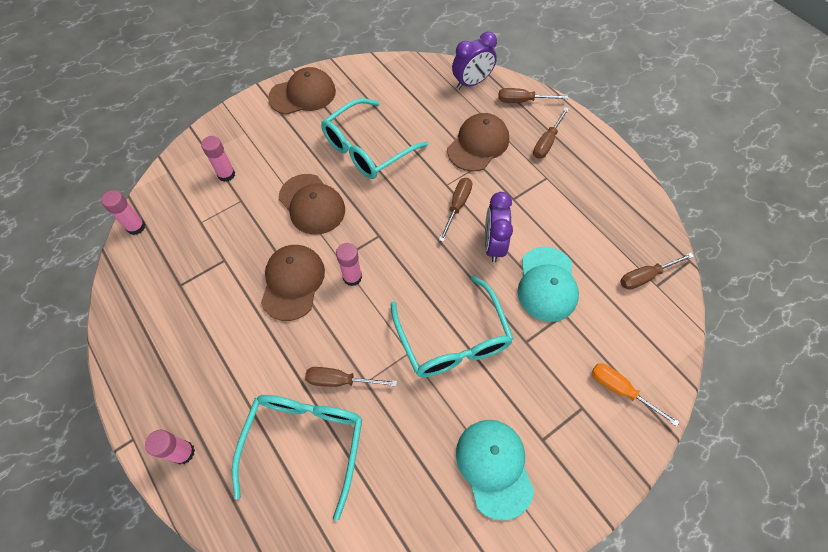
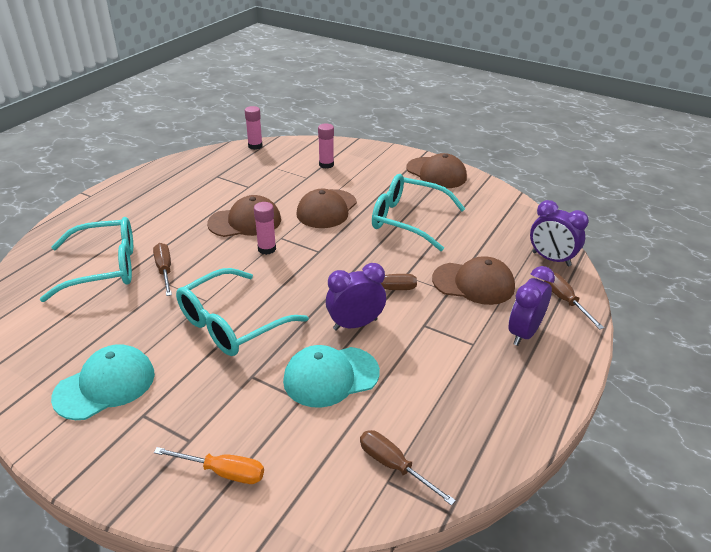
camera: 65 degrees right, 25 degrees down
pink glue stick [145,430,195,464] -> none
brown screwdriver [533,107,569,158] -> purple clock [508,266,555,346]
orange screwdriver [592,363,679,427] -> orange screwdriver turned 90 degrees clockwise [154,447,264,484]

